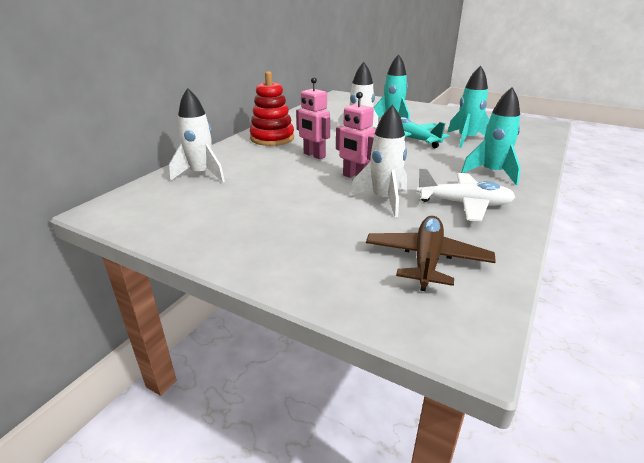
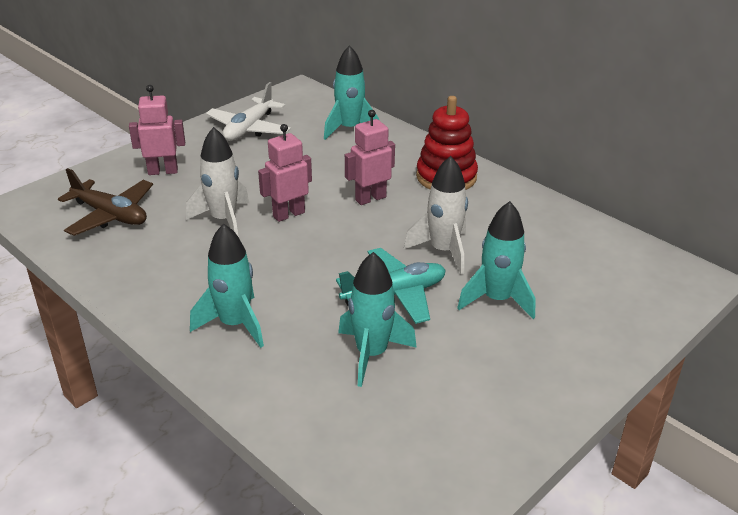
camera: 105 degrees right, 5 degrees up
white rocket [169,88,225,182] -> turquoise rocket [324,45,379,140]
white plane [416,168,515,221] -> white plane moved to [206,82,291,141]
none -> pink robot [129,85,185,175]

